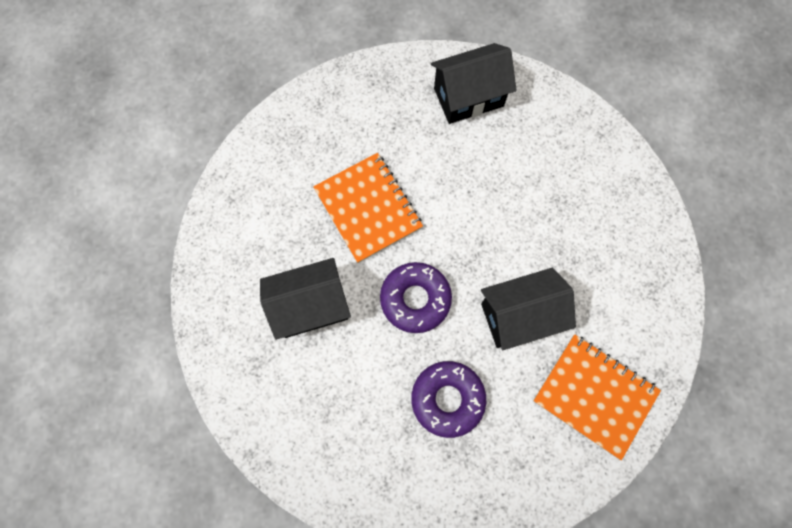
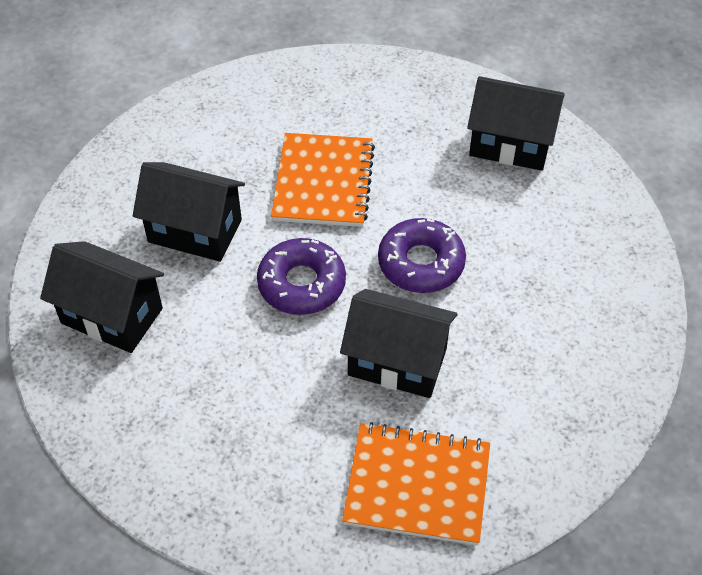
camera: 35 degrees right, 20 degrees down
purple donut [411,361,486,438] -> purple donut moved to [378,218,466,293]
orange notebook [533,334,661,460] -> orange notebook turned 60 degrees counterclockwise [342,422,490,545]
none -> black house [40,241,164,353]

